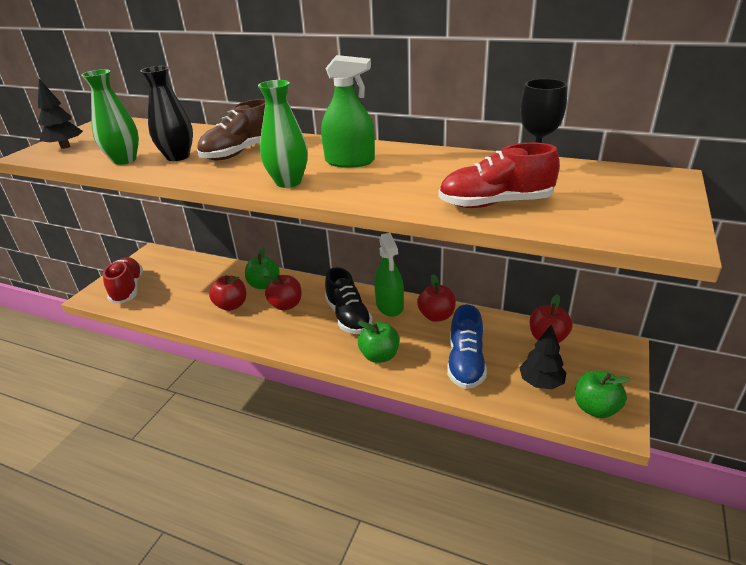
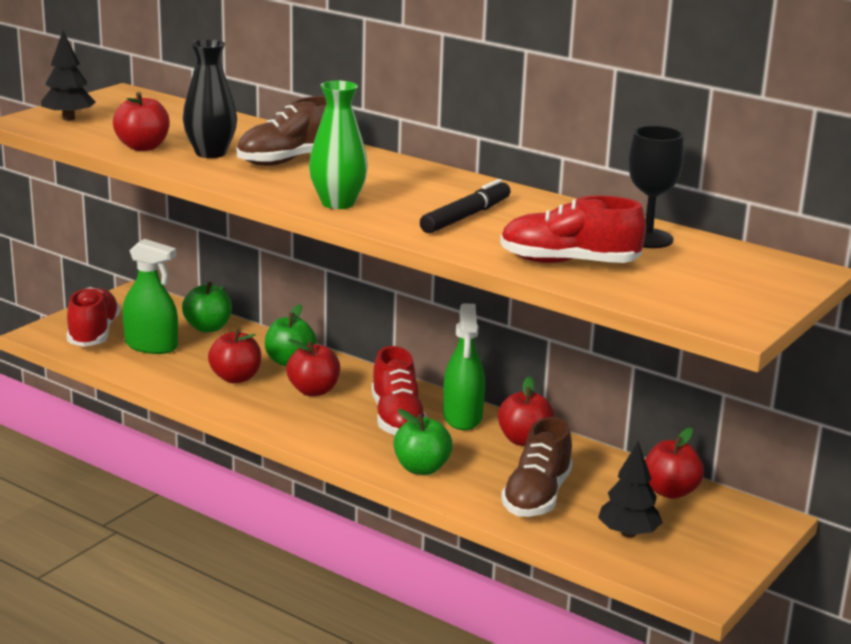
camera: 10 degrees right, 10 degrees down
green vase [81,69,139,165] -> red apple [113,92,170,151]
green spray bottle [321,55,375,168] -> green spray bottle moved to [122,239,178,354]
black shoe [325,267,372,334] -> red shoe [371,346,427,435]
blue shoe [447,304,487,389] -> brown shoe [501,417,573,517]
green apple [575,371,631,418] -> green apple moved to [182,282,232,333]
none -> black marker [420,179,511,233]

